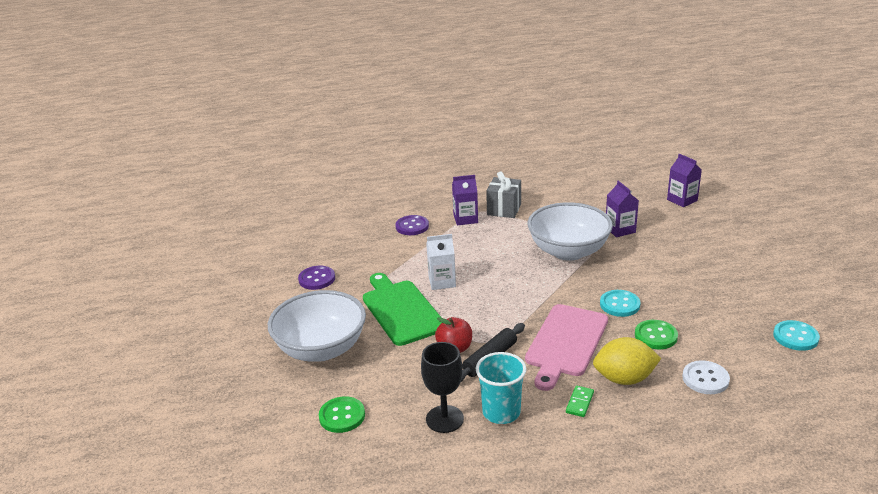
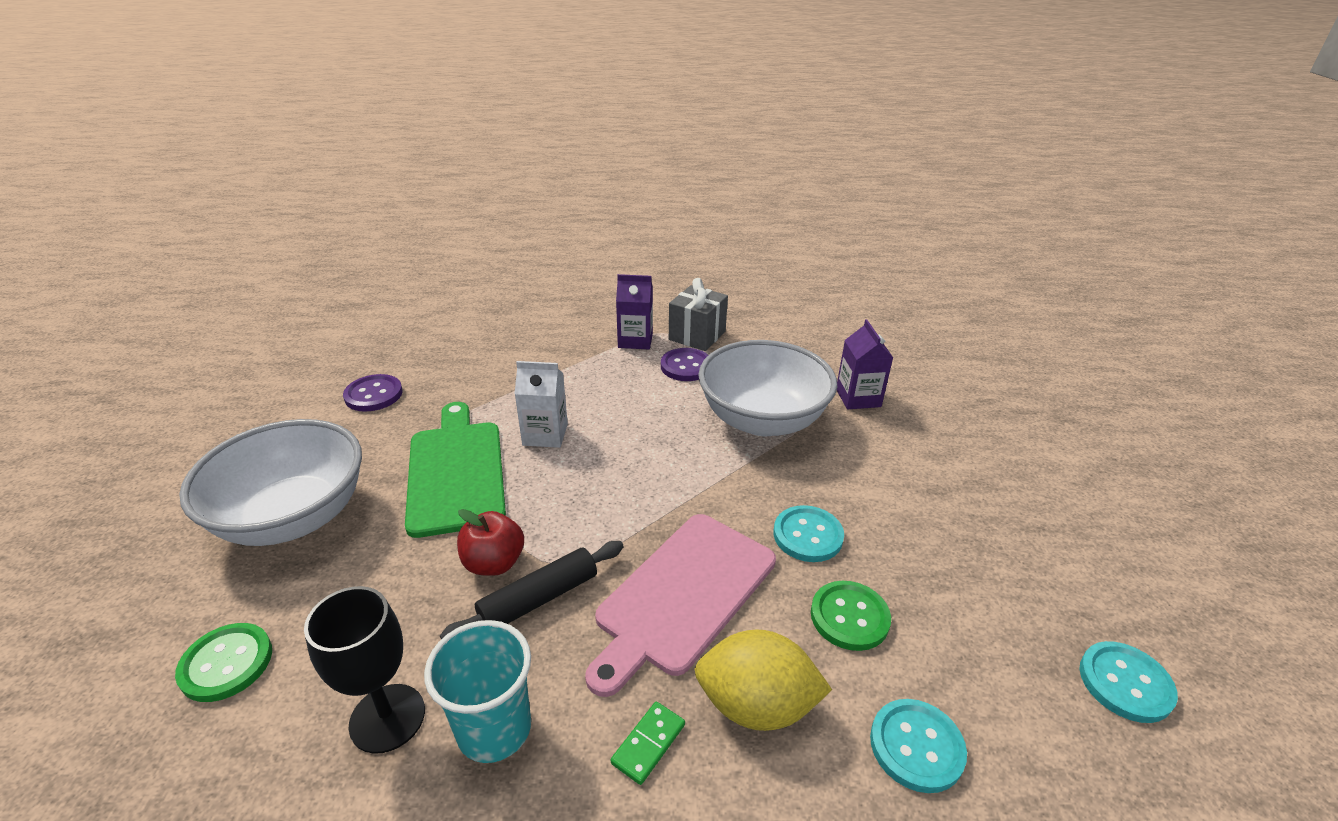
camera: 10 degrees right, 5 degrees up
purple button [395,215,429,235] -> purple button moved to [661,348,708,381]
purple carton [667,154,702,207] -> none
white button [682,360,730,394] -> turquoise button [870,699,967,793]

